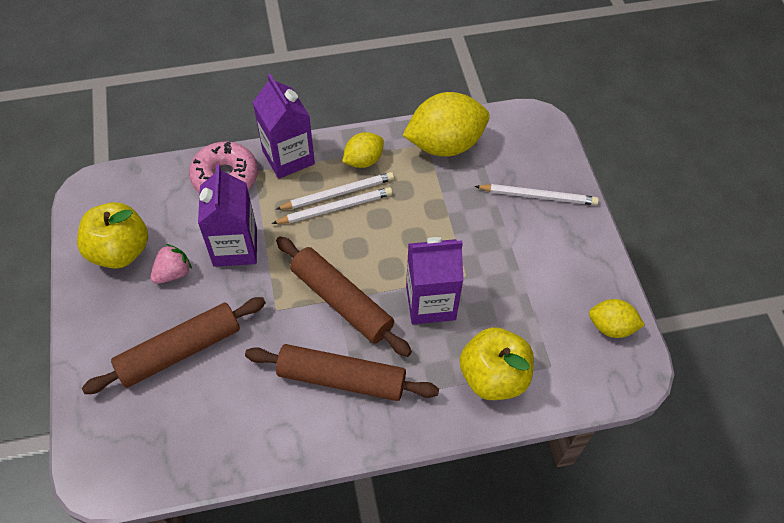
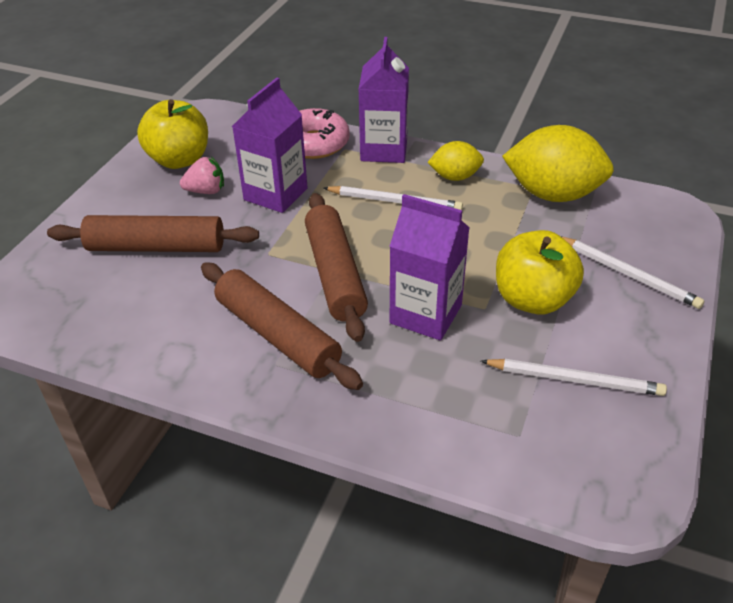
camera: 35 degrees right, 15 degrees down
white pencil [276,172,394,210] -> white pencil moved to [481,359,667,396]
yellow apple [460,327,534,400] -> yellow apple moved to [496,230,584,315]
yellow lemon [589,299,645,338] -> none

